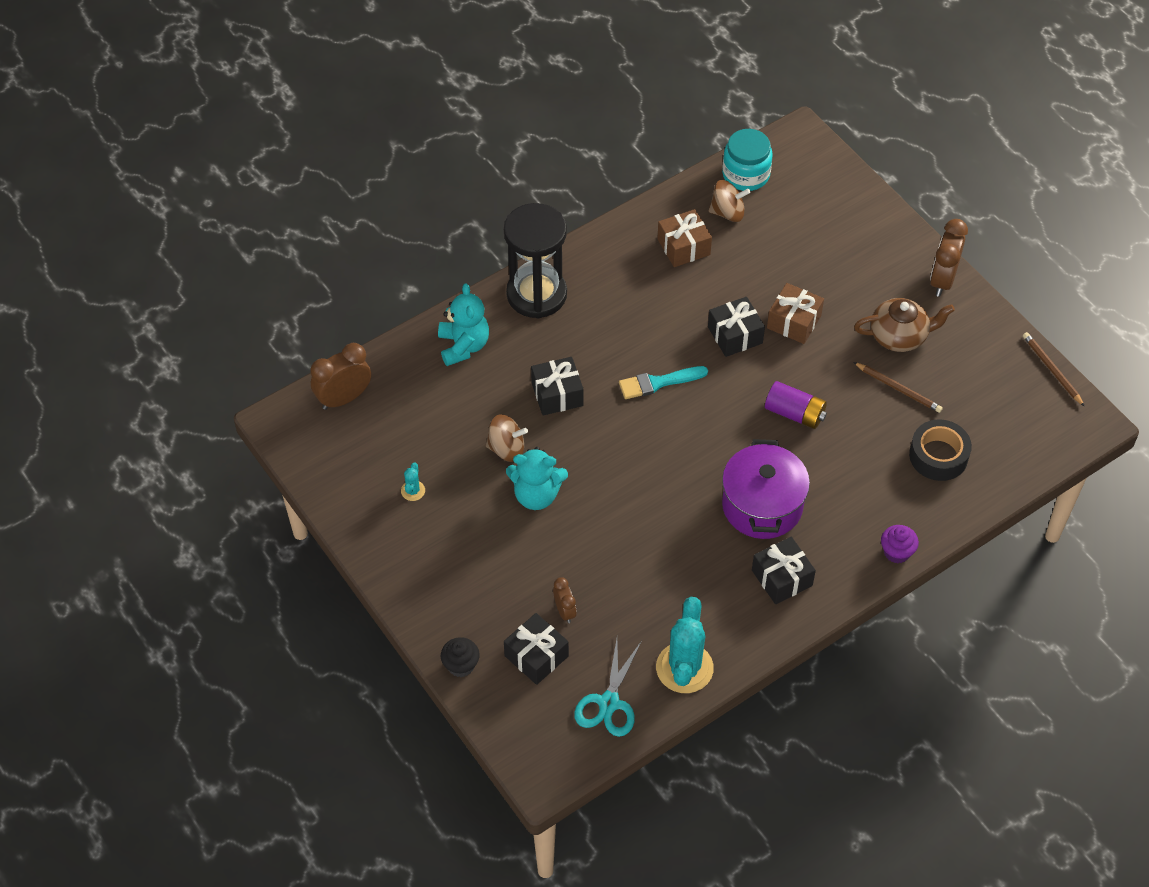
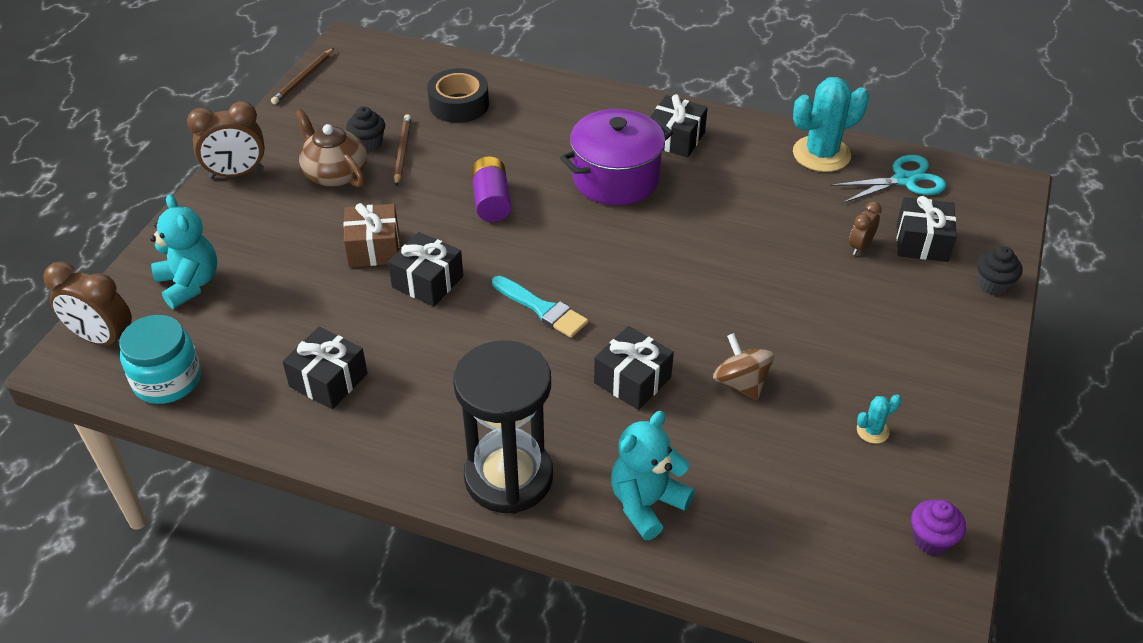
camera: 125 degrees left, 10 degrees down
brown clock [311,343,371,410] -> brown clock moved to [43,261,132,346]
turquoise teddy bear [506,447,568,510] -> turquoise teddy bear moved to [150,194,217,309]
brown gift [657,209,712,267] -> black gift [282,327,368,409]
brown spinning top [708,180,750,222] -> none
purple cupcake [881,525,919,563] -> purple cupcake moved to [911,499,966,555]
none -> black cupcake [346,107,385,152]

